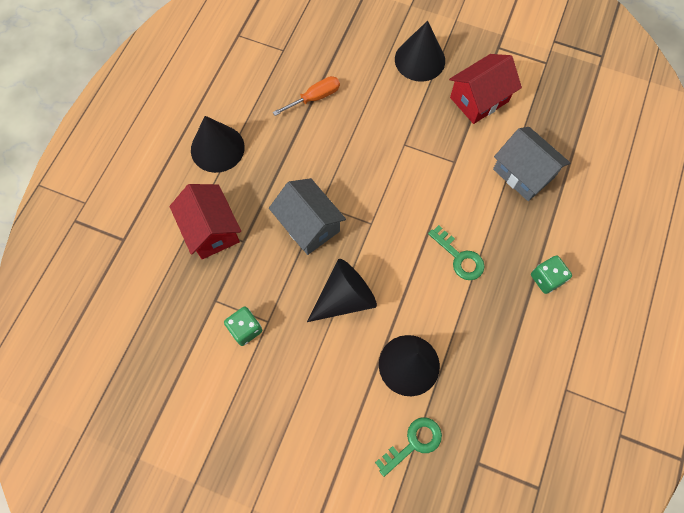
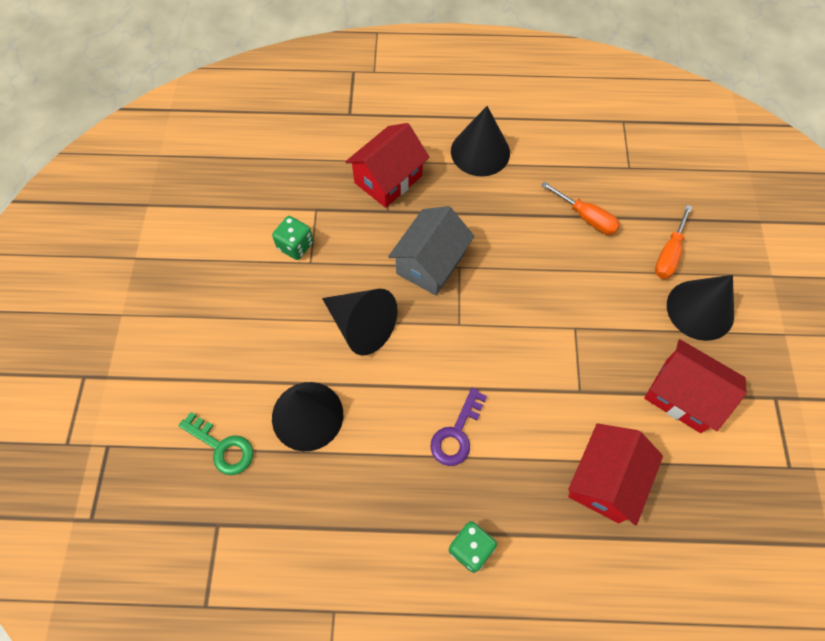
camera: 70 degrees right, 5 degrees down
green key [428,225,485,280] -> purple key [430,388,487,466]
grey house [493,127,570,201] -> red house [568,423,663,525]
none -> orange screwdriver [655,205,692,279]

